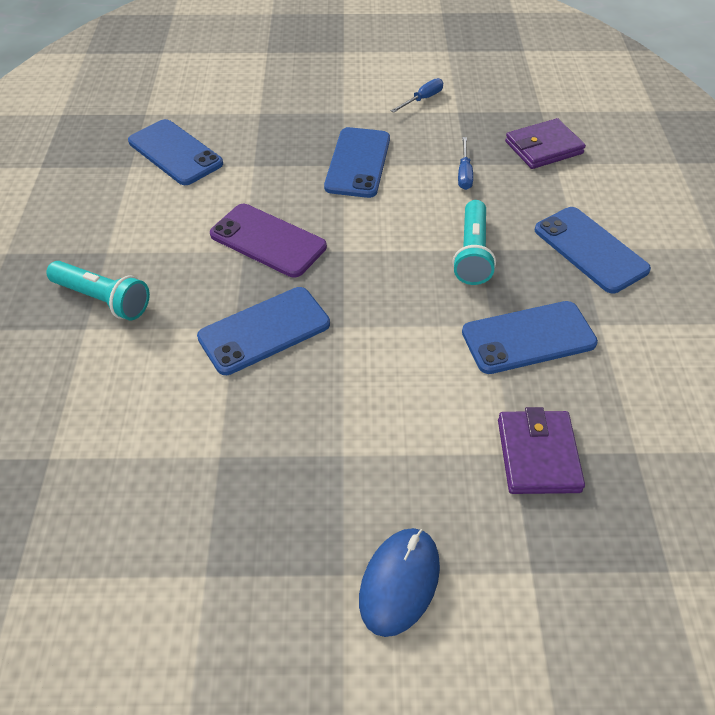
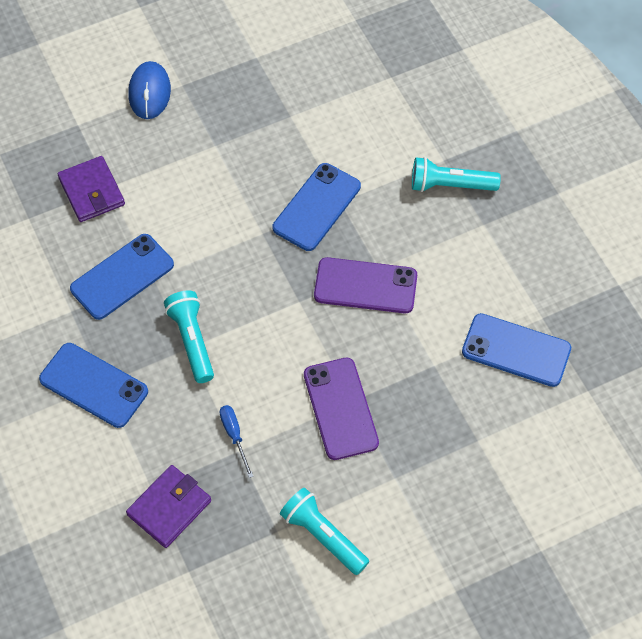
camera: 155 degrees right, 10 degrees up
blue phone [324,127,390,198] -> purple phone [304,358,379,460]
blue screwdriver [391,78,443,113] -> turquoise flashlight [280,488,369,575]

